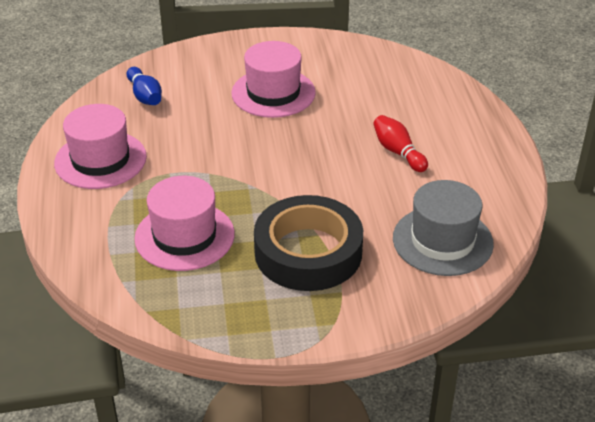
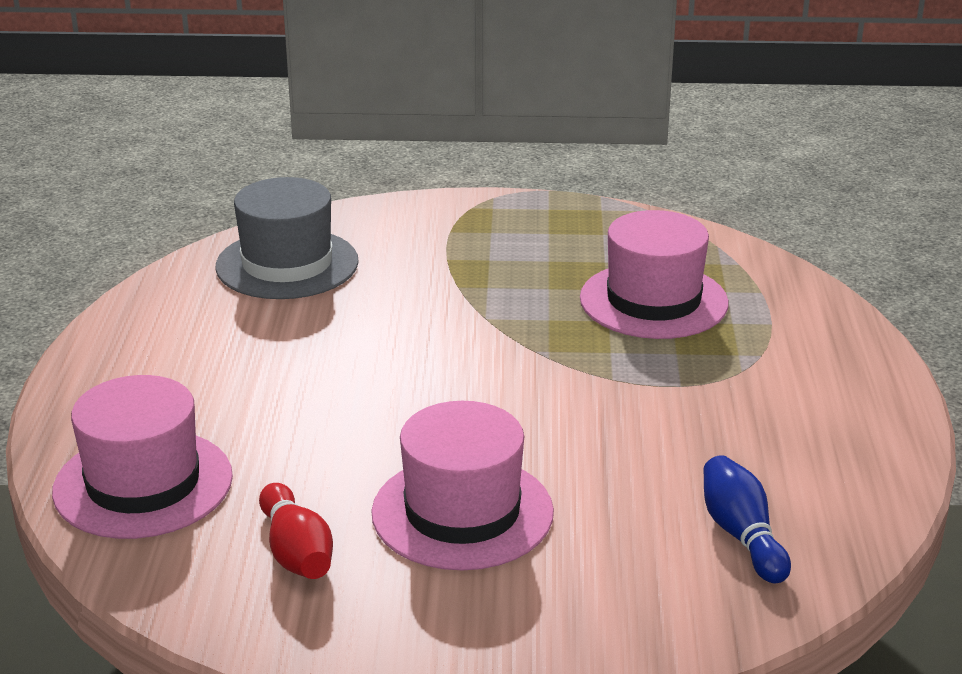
camera: 170 degrees left, 10 degrees down
pink hat [54,104,147,189] -> pink hat moved to [52,375,233,539]
black tape [254,195,363,291] -> none
red bowling pin [373,115,428,172] -> red bowling pin moved to [259,483,333,579]

